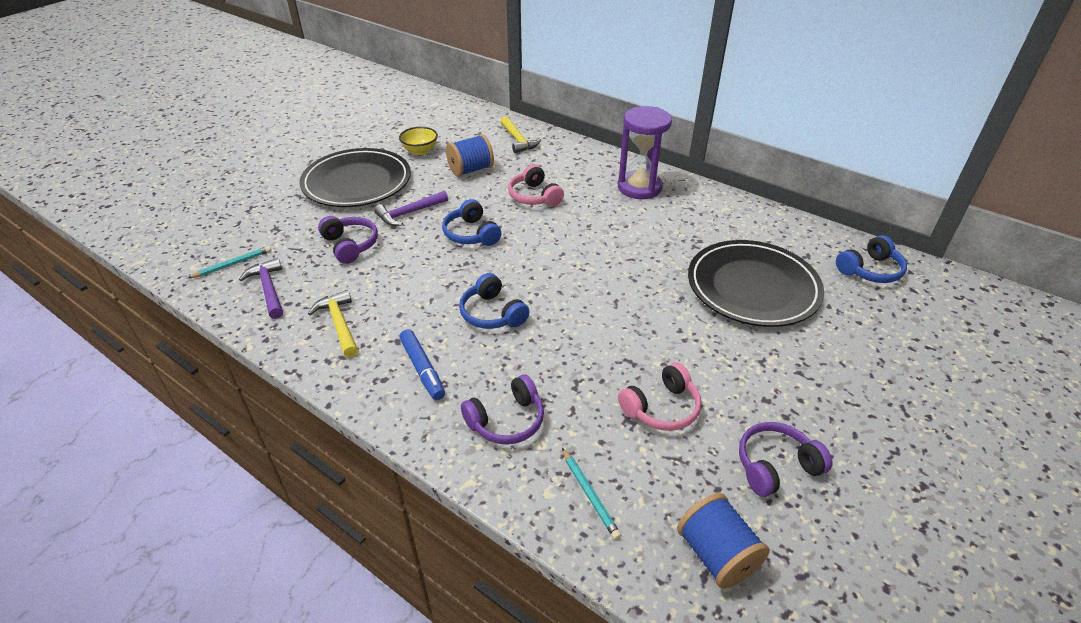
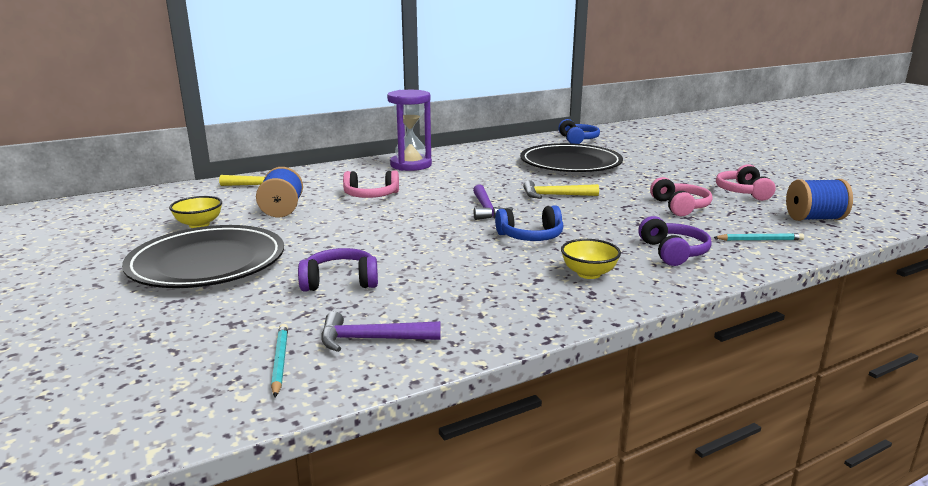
camera: 65 degrees left, 20 degrees down
yellow hammer [308,290,358,358] -> yellow hammer moved to [523,180,599,199]
purple hammer [374,191,448,226] -> purple hammer moved to [473,184,513,220]
blue marker [399,329,445,400] -> yellow bowl [561,239,621,279]
blue headphones [442,199,501,246] -> none
purple headphones [739,422,832,497] -> pink headphones [716,164,776,201]

